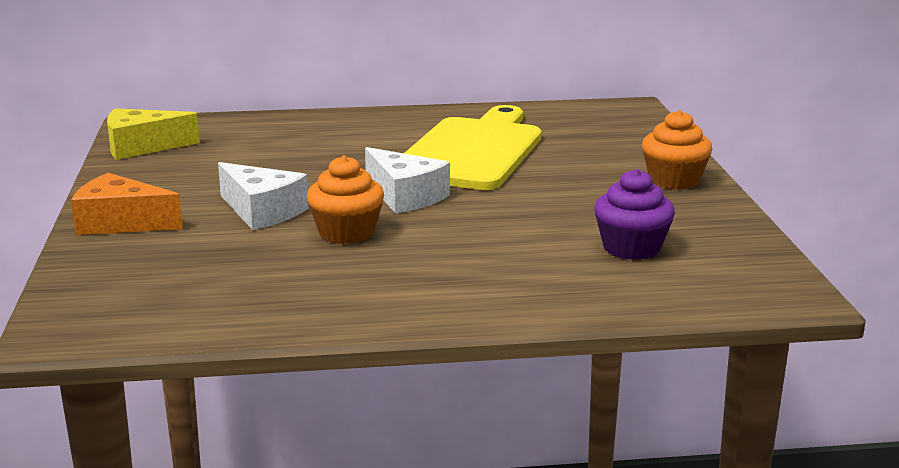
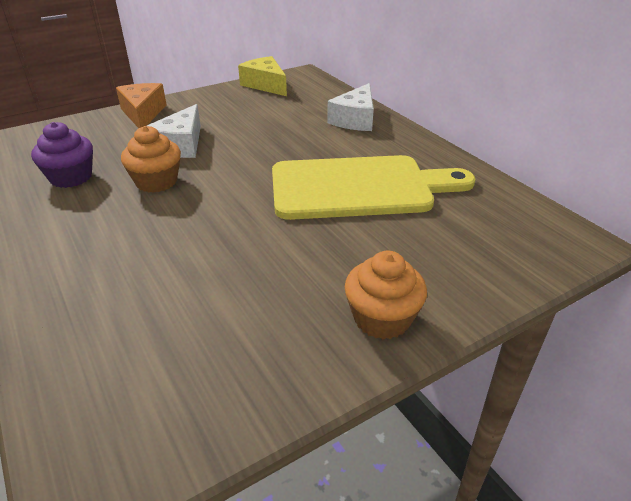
camera: 65 degrees right, 15 degrees up
white cheese [365,147,450,214] -> white cheese moved to [327,83,374,131]
purple cupcake [594,169,675,260] -> purple cupcake moved to [31,122,93,188]

